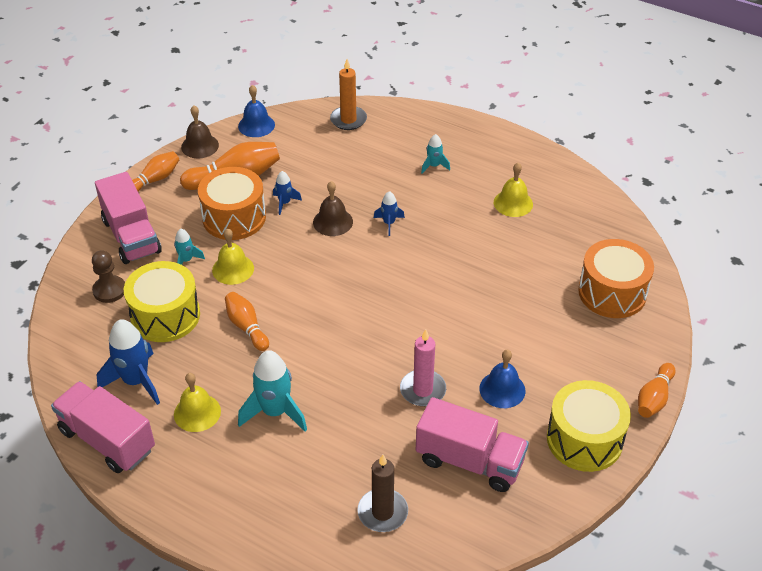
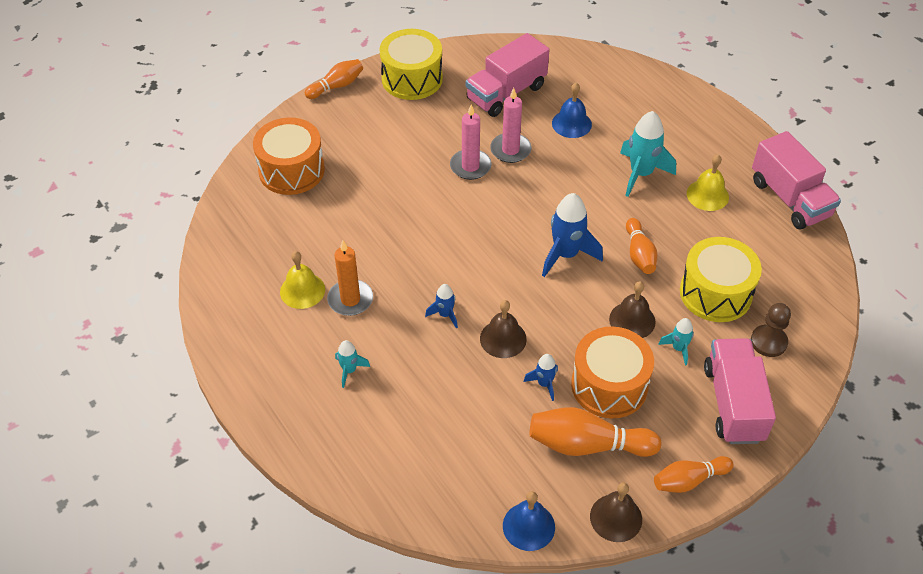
camera: 155 degrees left, 5 degrees up
blue rocket [96,319,160,405] -> blue rocket moved to [542,193,603,277]
yellow bell [212,228,254,285] -> brown bell [609,281,656,338]
orange candle [330,59,367,130] -> orange candle moved to [327,241,373,316]
brown candle [357,455,408,532] -> none
pink truck [416,397,529,492] -> pink truck turned 90 degrees counterclockwise [466,33,550,117]
blue bell [479,350,526,408] -> blue bell moved to [552,83,592,138]
none -> pink candle [450,104,492,180]

